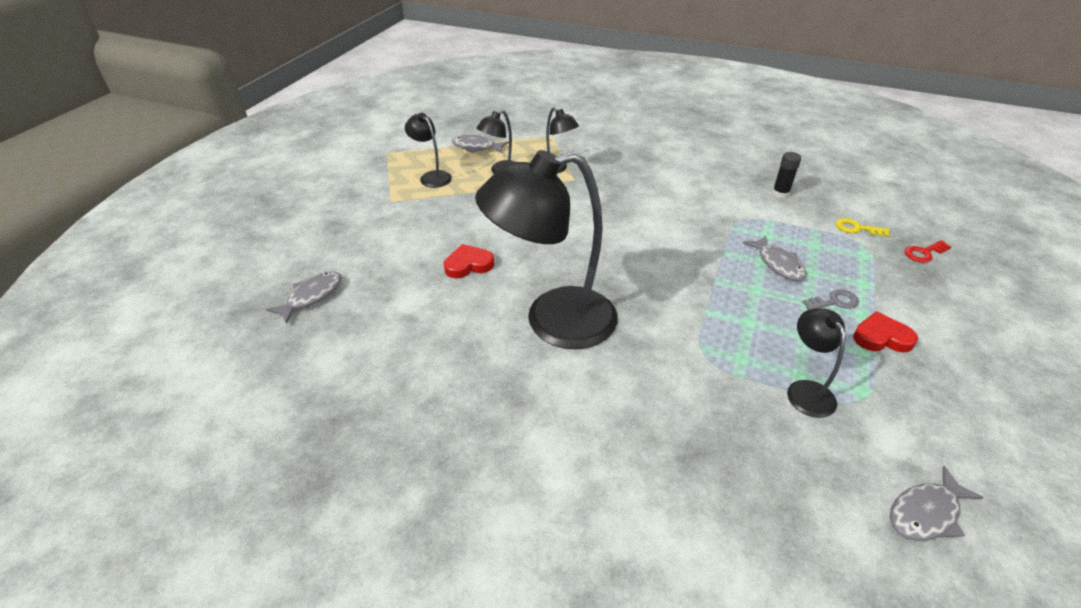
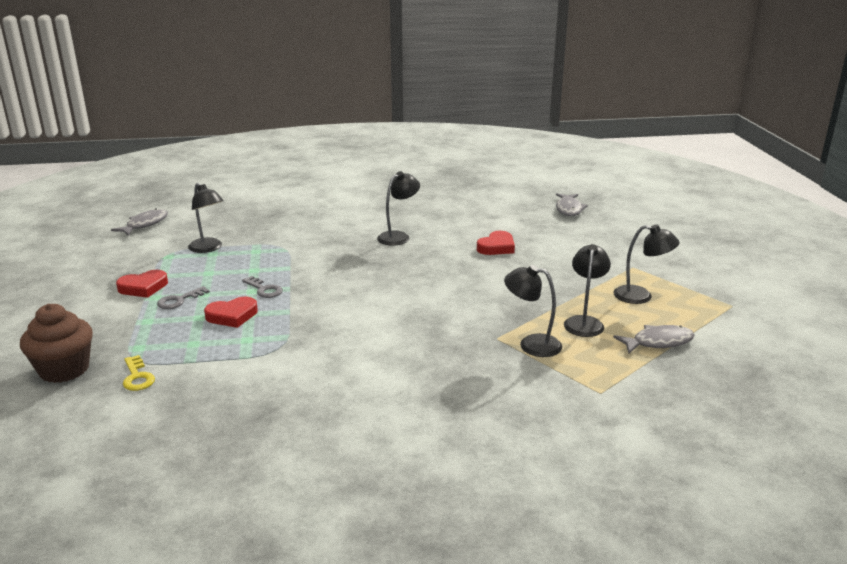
camera: 150 degrees right, 15 degrees down
black lamp [475,150,618,349] -> black lamp [377,171,420,246], size x0.47
grey fish [743,235,807,281] -> red heart [204,296,258,328]
black glue stick [772,152,801,198] -> none
yellow key [836,218,889,237] -> yellow key turned 75 degrees clockwise [123,355,155,391]
red key [905,240,951,263] -> brown cupcake [20,304,93,383]
none -> grey key [242,276,283,298]

